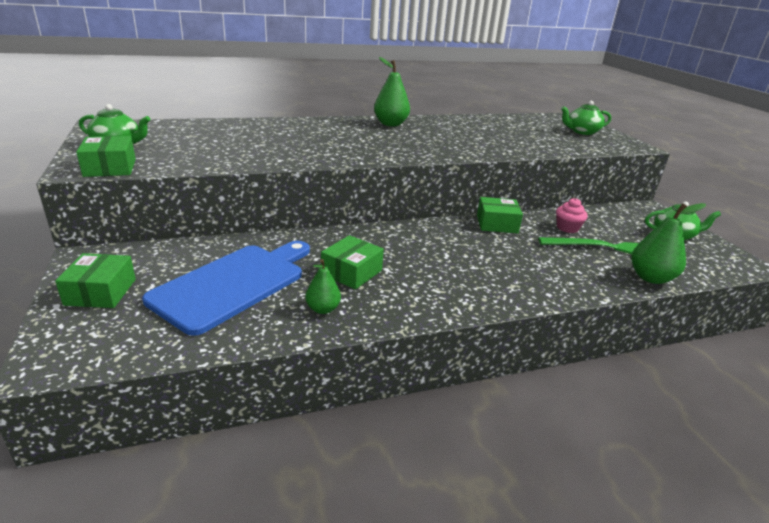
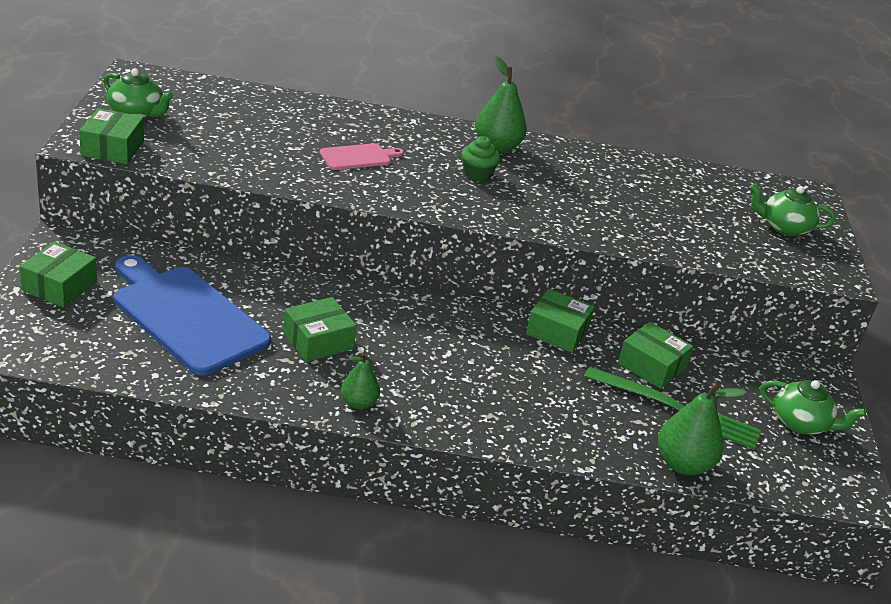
camera: 20 degrees right, 5 degrees up
blue cutting board [142,241,310,336] -> blue cutting board turned 105 degrees counterclockwise [114,255,271,375]
green pear [305,259,341,314] -> green pear moved to [341,352,380,409]
pink cupcake [556,198,588,233] -> green box [618,322,693,389]
none -> pink cutting board [320,143,404,170]
none -> green cupcake [462,136,500,181]

